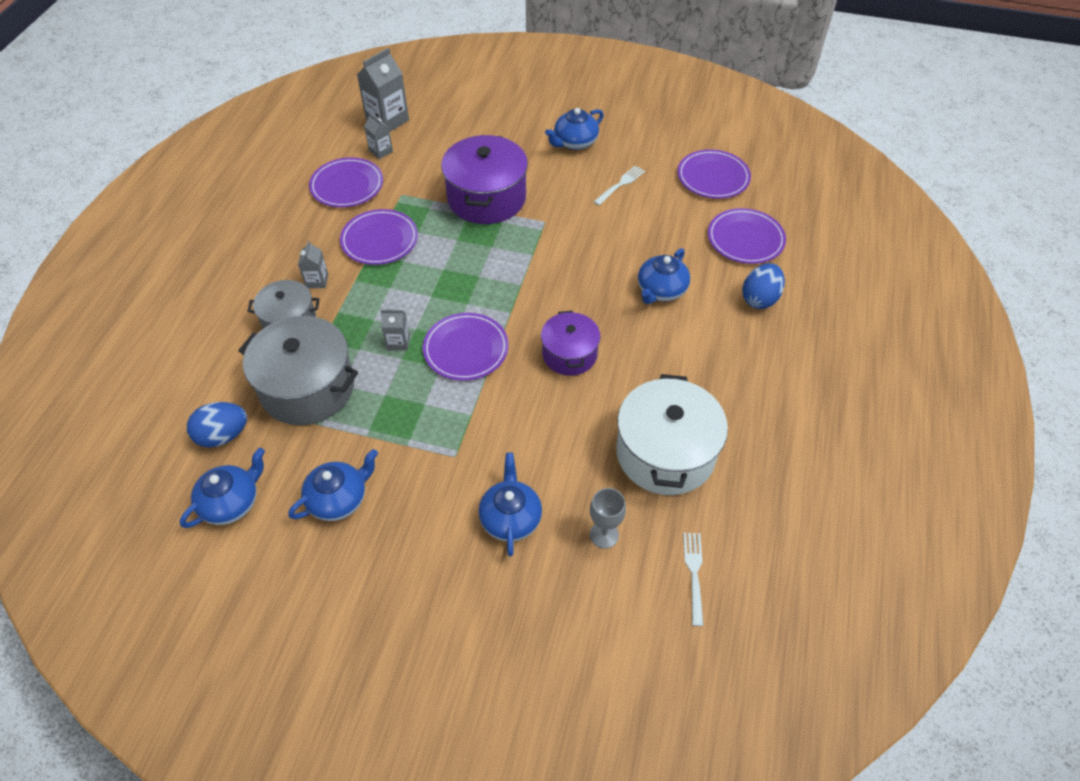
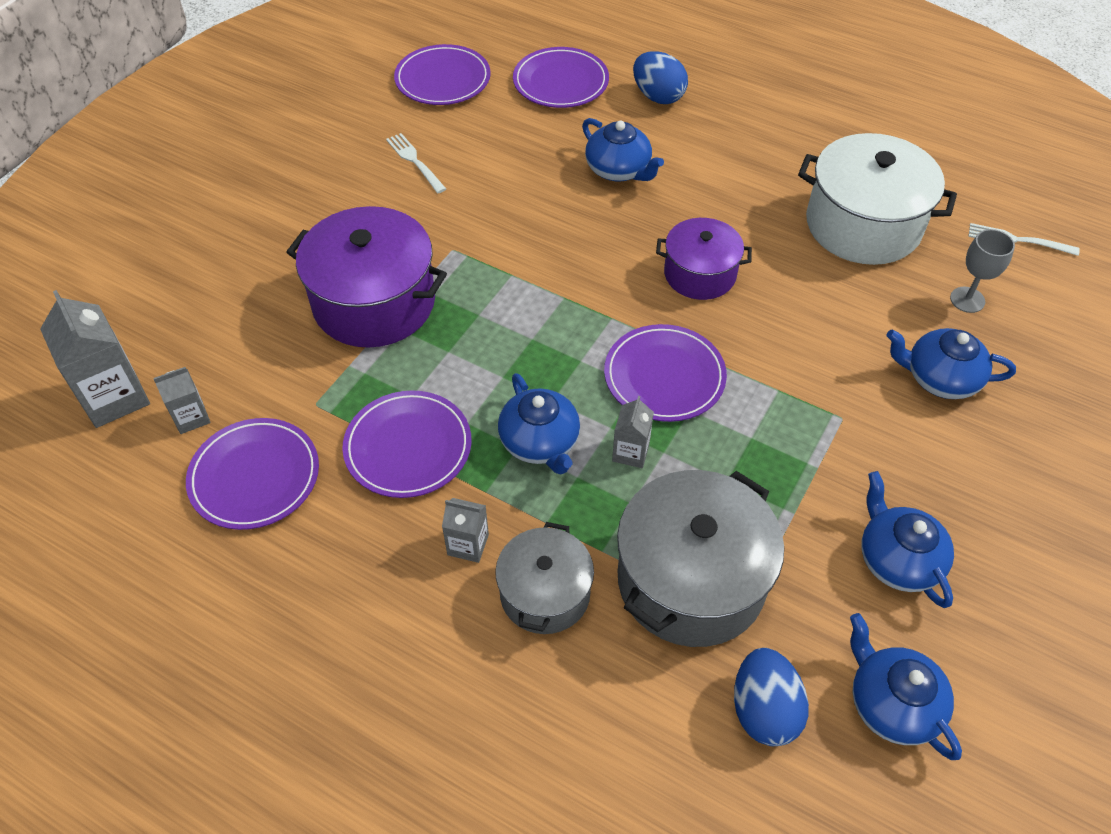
camera: 75 degrees left, 0 degrees up
blue teapot [545,108,604,150] -> blue teapot moved to [498,373,580,474]

